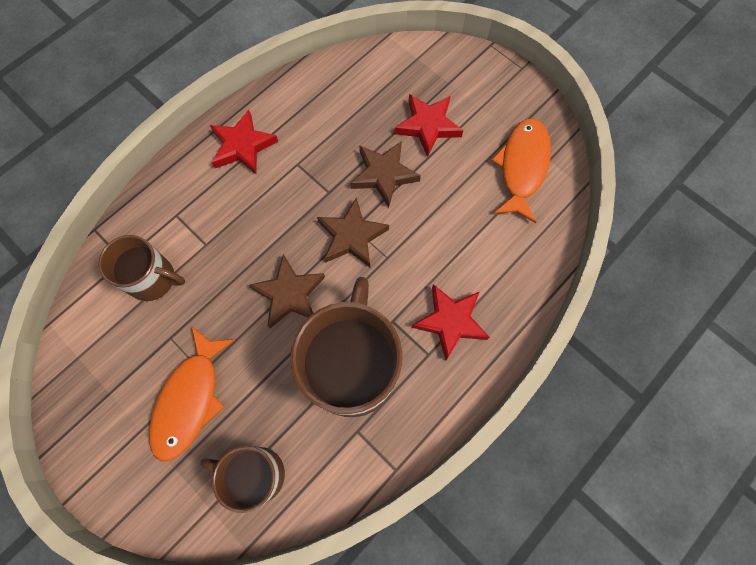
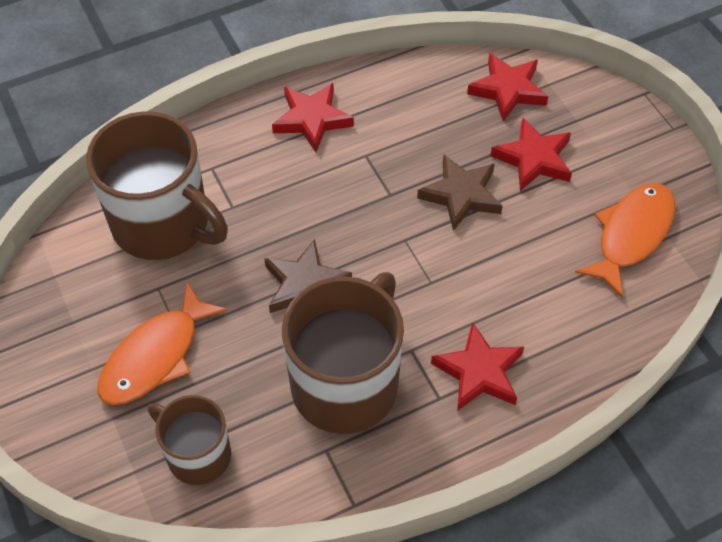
camera: 20 degrees right, 15 degrees down
brown mug [98,235,185,301] -> brown mug [86,111,228,260], size x1.74
brown star [317,197,389,267] -> none
none -> red star [467,53,548,122]

